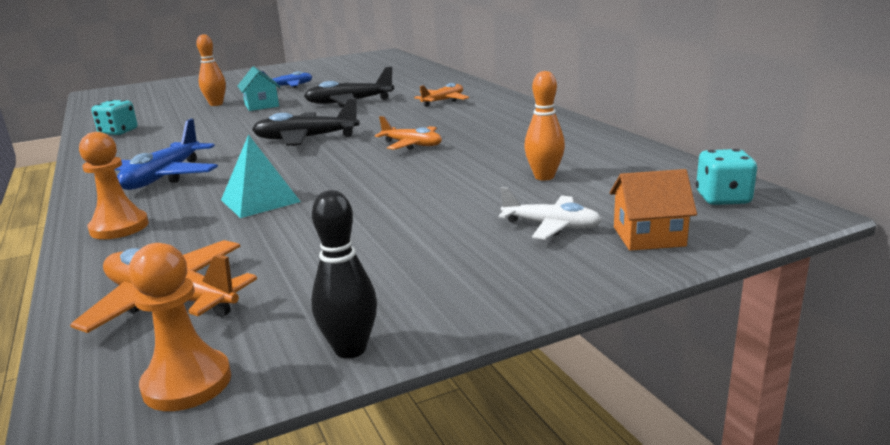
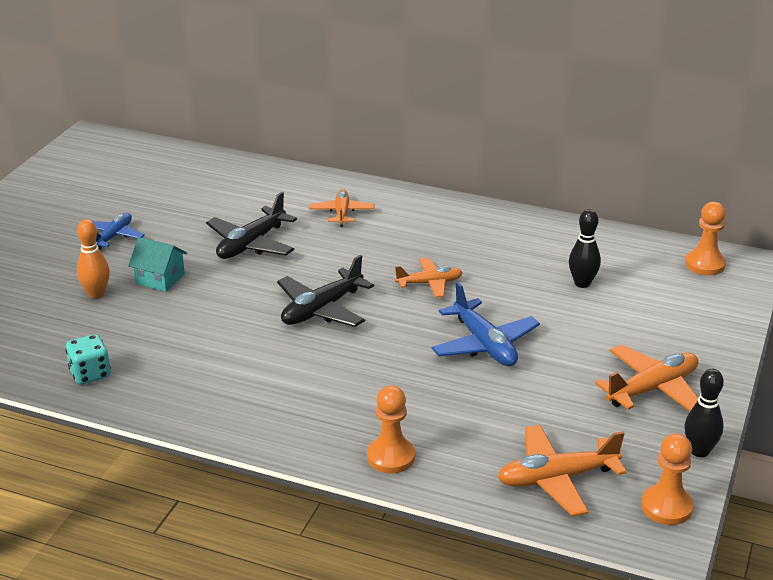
camera: 45 degrees left, 10 degrees up
blue plane [114,119,218,190] -> blue plane moved to [432,282,540,366]
turquoise pyramid [221,134,301,218] -> none
white plane [499,187,602,240] -> none
orange bowling pin [524,71,565,180] -> black bowling pin [569,209,601,288]
orange house [609,169,697,251] -> none
turquoise dice [696,149,757,205] -> orange pawn [685,202,726,275]
none -> orange plane [595,345,699,411]

